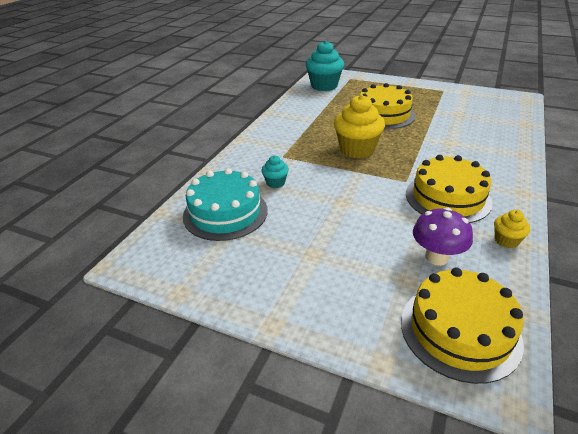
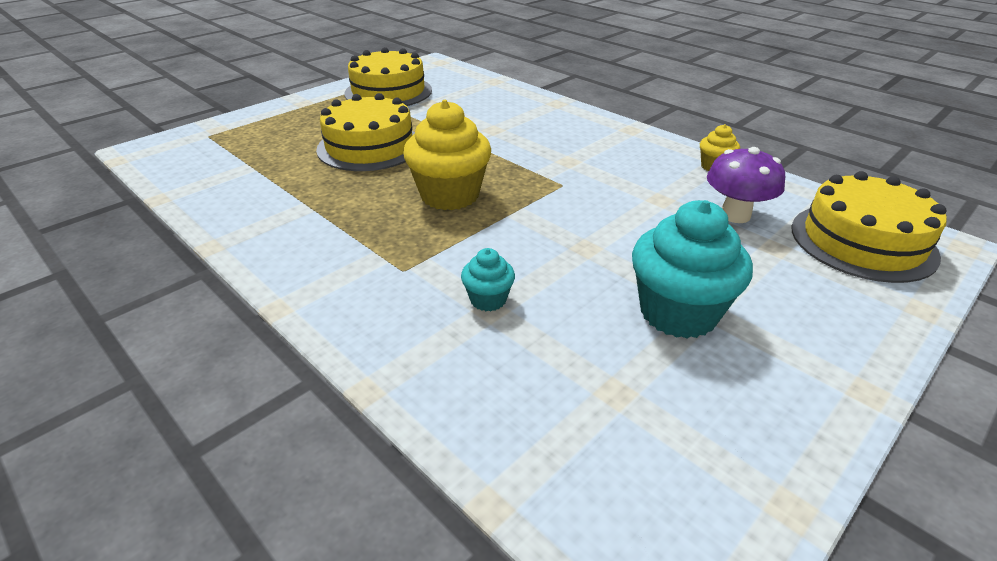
camera: 70 degrees left, 0 degrees up
turquoise cake [183,168,268,241] -> none
turquoise cupcake [306,40,344,91] -> turquoise cupcake moved to [632,200,753,339]
yellow cake [406,155,493,223] -> yellow cake moved to [344,47,432,106]

